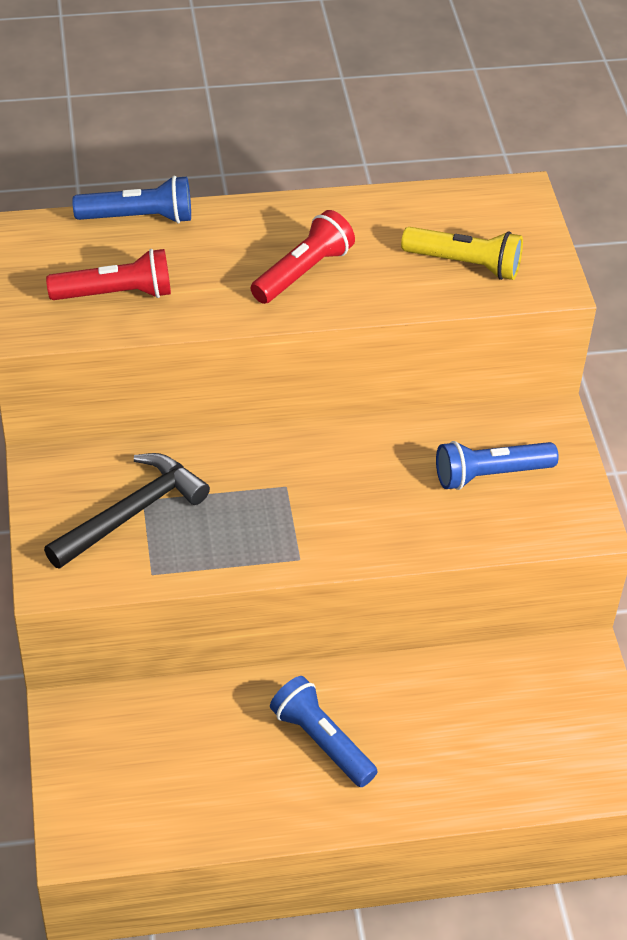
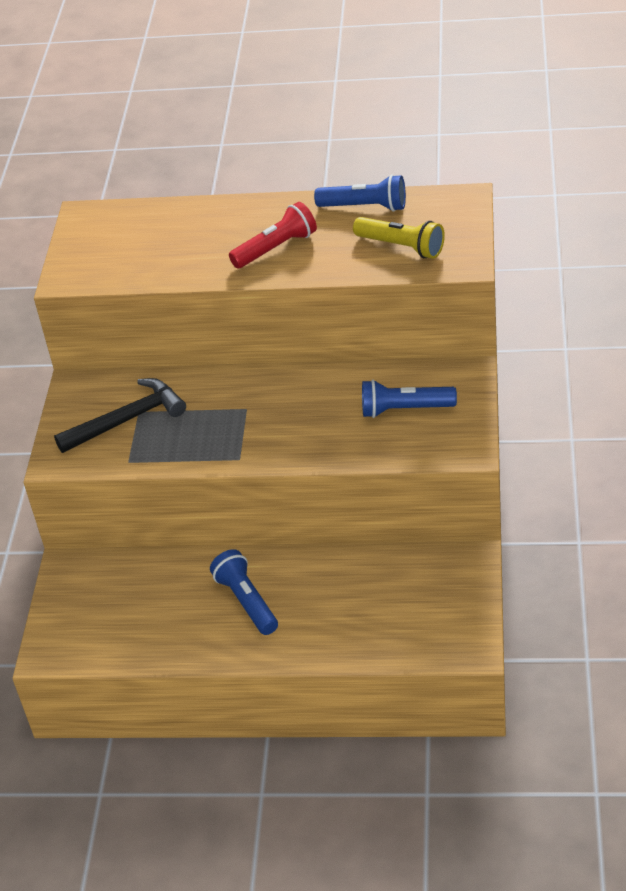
camera: 20 degrees right, 5 degrees down
red flashlight [46,249,171,300] -> none
blue flashlight [72,176,191,224] -> blue flashlight moved to [314,175,406,212]

